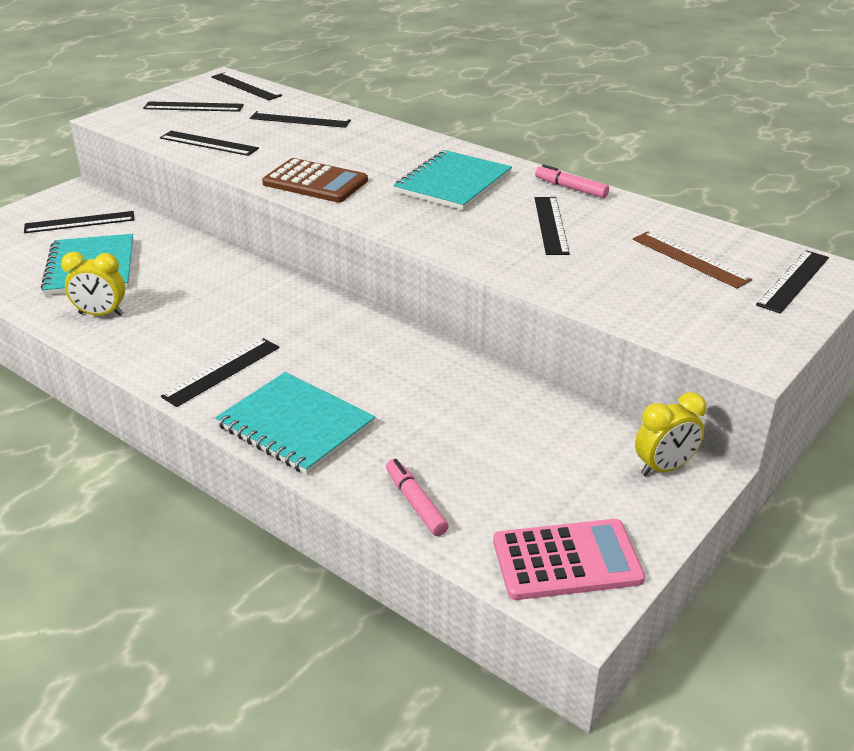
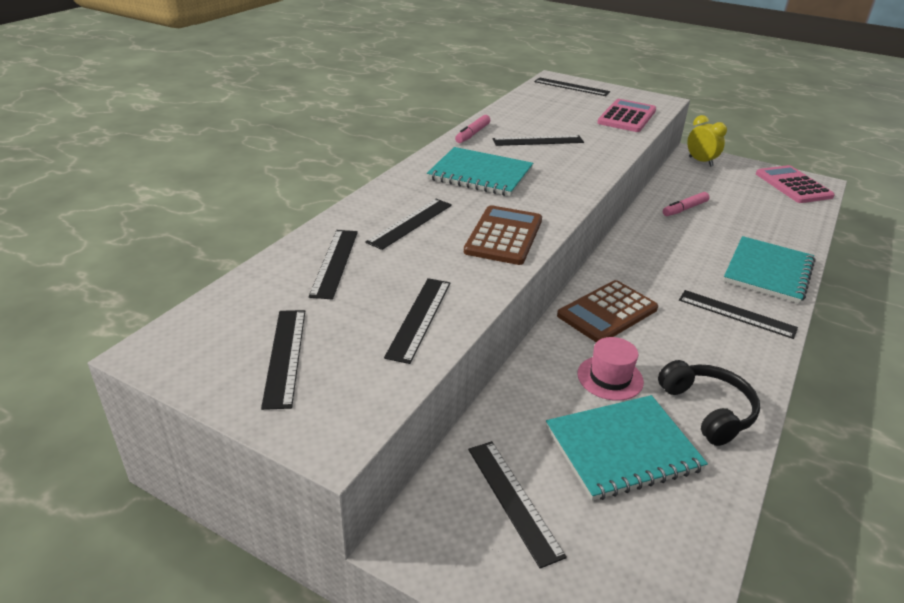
camera: 100 degrees left, 0 degrees up
yellow clock [61,252,125,316] -> black headphones [658,360,760,446]
black ruler [211,72,282,100] -> black ruler moved to [365,199,452,250]
pink marker [386,459,449,536] -> pink marker moved to [663,192,709,216]
brown ruler [633,231,752,289] -> none
none -> brown calculator [557,280,658,342]
none -> pink hat [577,337,644,401]
none -> pink calculator [597,99,656,132]

